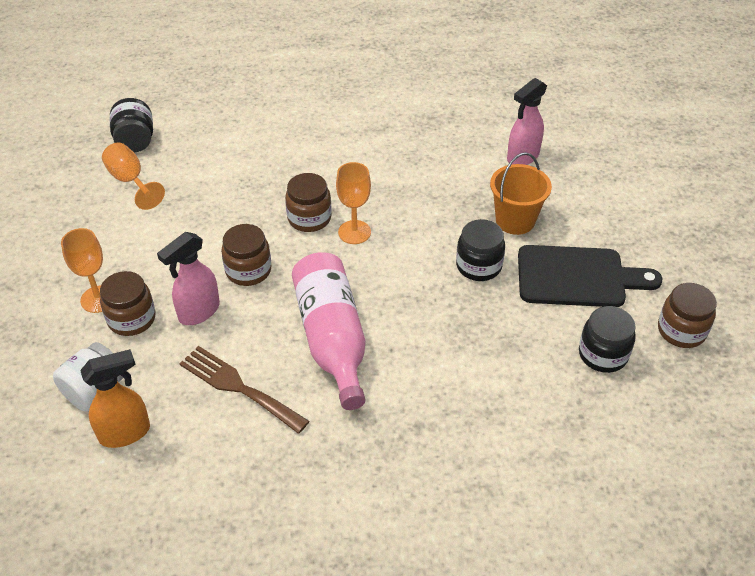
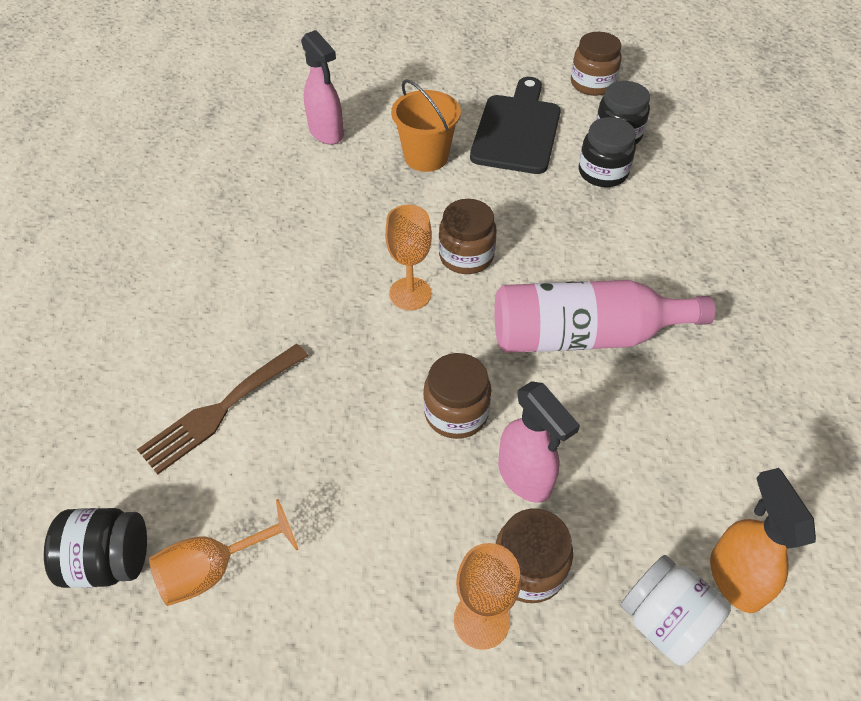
camera: 80 degrees left, 5 degrees up
brown fork [179,346,309,434] -> brown fork moved to [137,344,309,474]
brown jar [285,173,332,232] -> brown jar moved to [439,199,497,274]
black jar [456,219,505,281] -> black jar moved to [579,117,636,187]

